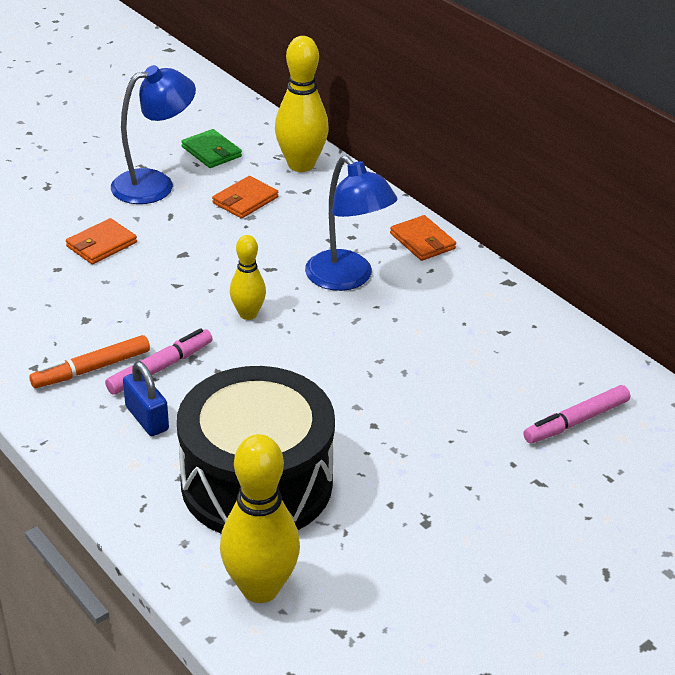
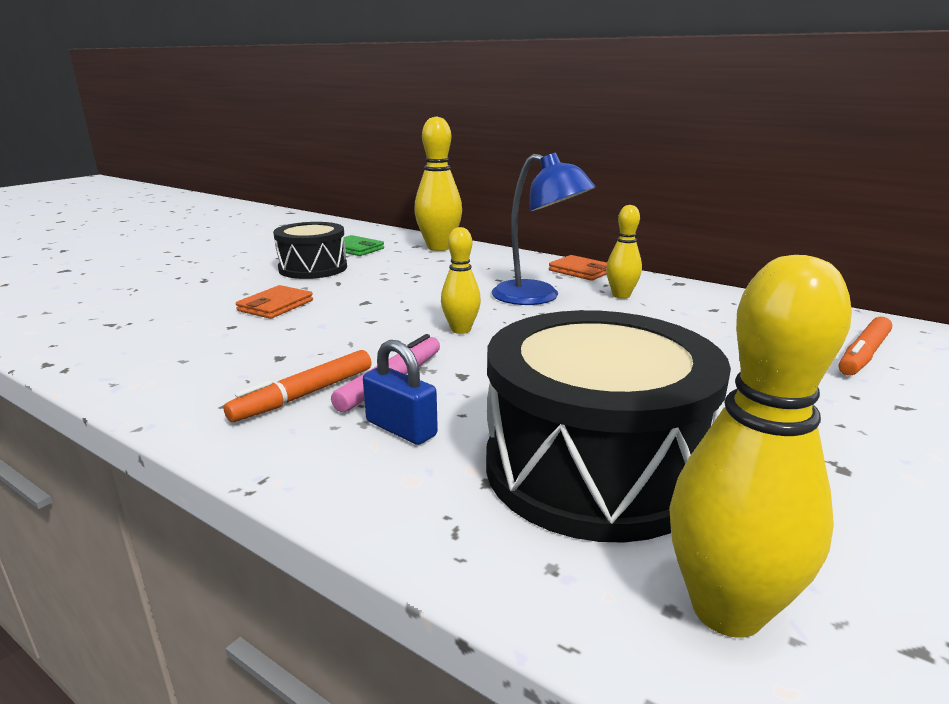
camera: 15 degrees left, 15 degrees down
blue lamp [111,65,196,204] -> black drum [273,222,347,279]
orange wallet [212,176,278,219] -> none
pink marker [524,385,630,443] -> orange marker [839,317,892,376]
none -> yellow bowling pin [606,205,642,299]

